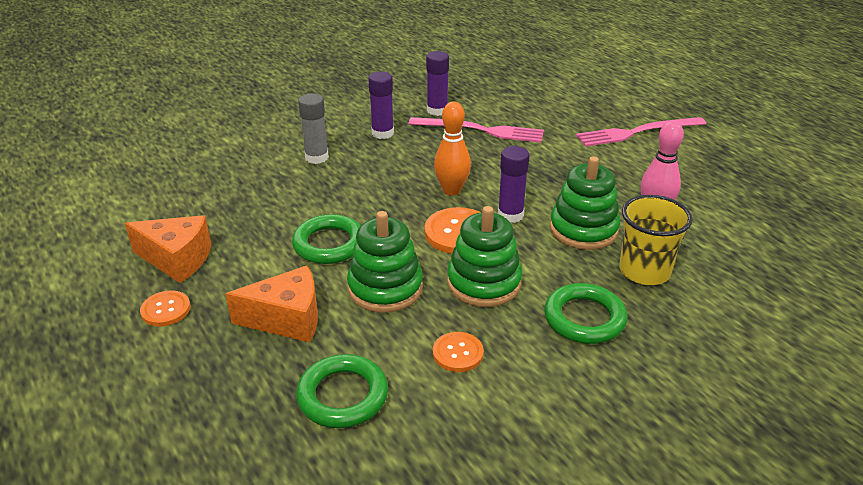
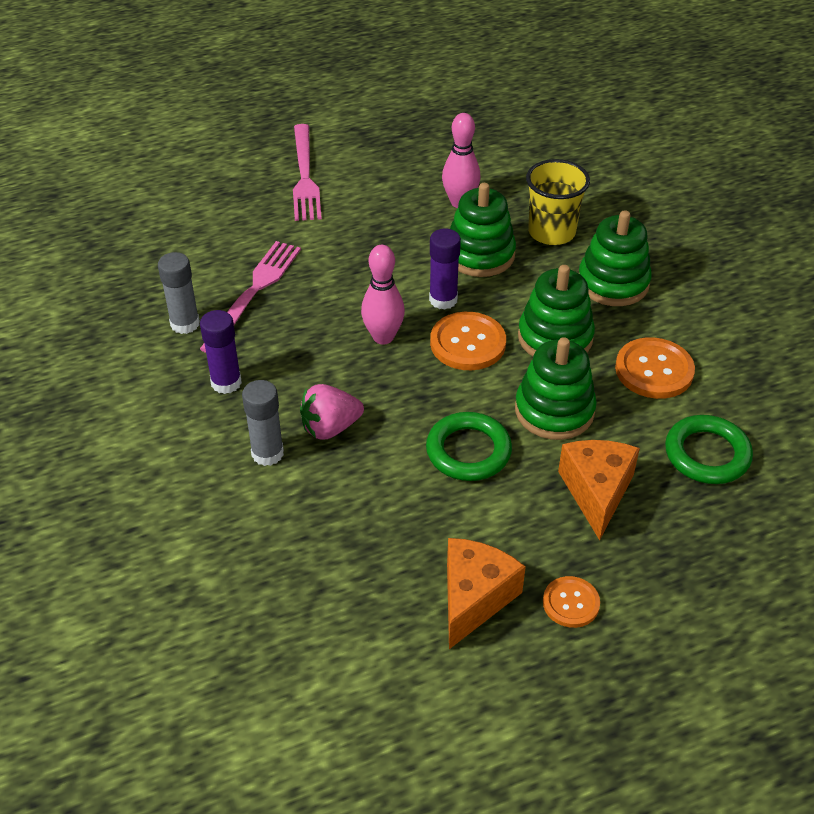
camera: 80 degrees left, 10 degrees up
purple glue stick [426,51,449,116] -> grey glue stick [158,252,200,334]
orange button [433,332,484,372] -> orange button [615,337,695,399], size x1.63
orange bowling pin [434,101,471,196] -> pink bowling pin [361,245,405,344]
green ring [544,283,627,344] -> green stacking toy [579,210,652,306]
none -> pink strawberry [300,384,364,440]

